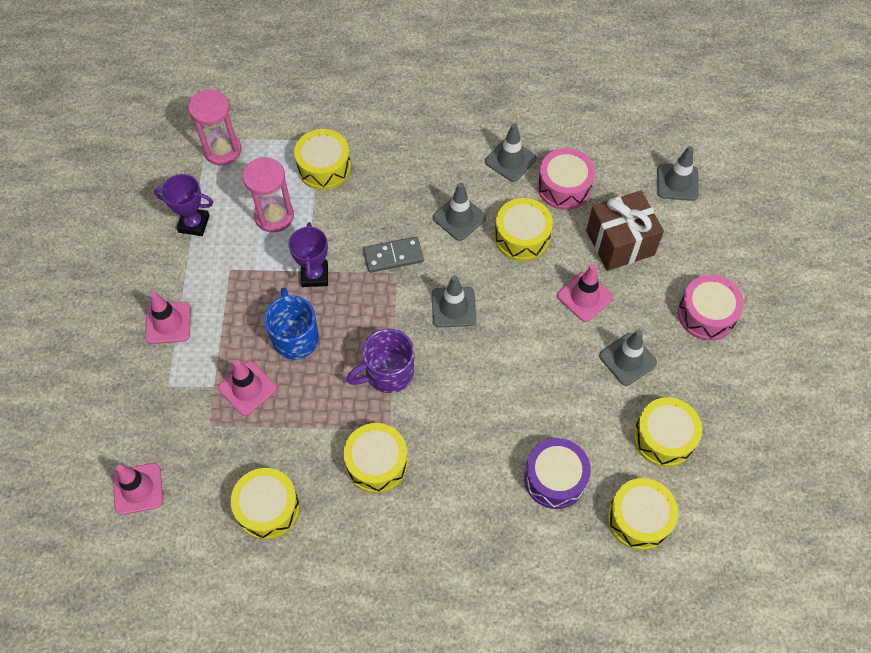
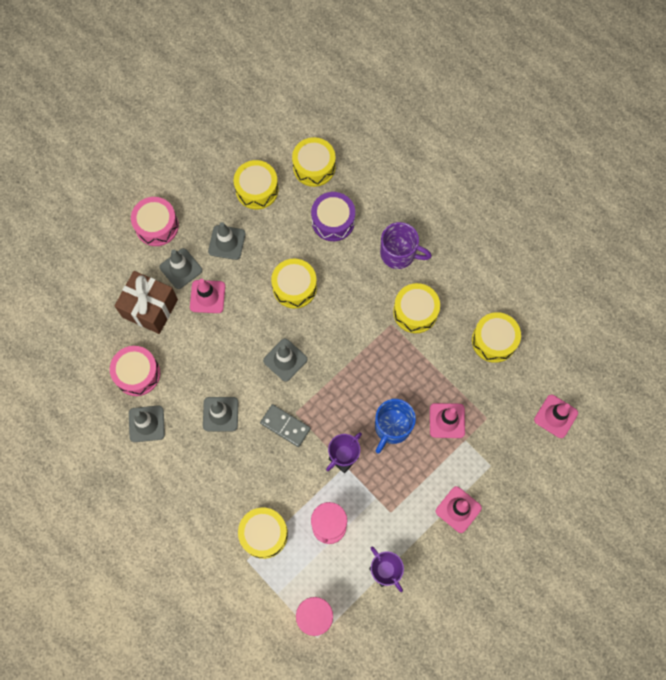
camera: 135 degrees left, 10 degrees up
purple mug [346,328,414,393] -> purple mug moved to [380,222,432,269]
yellow drum [495,198,553,261] -> yellow drum moved to [271,258,317,309]
grey traffic cone [657,146,699,201] -> grey traffic cone moved to [160,248,202,289]

